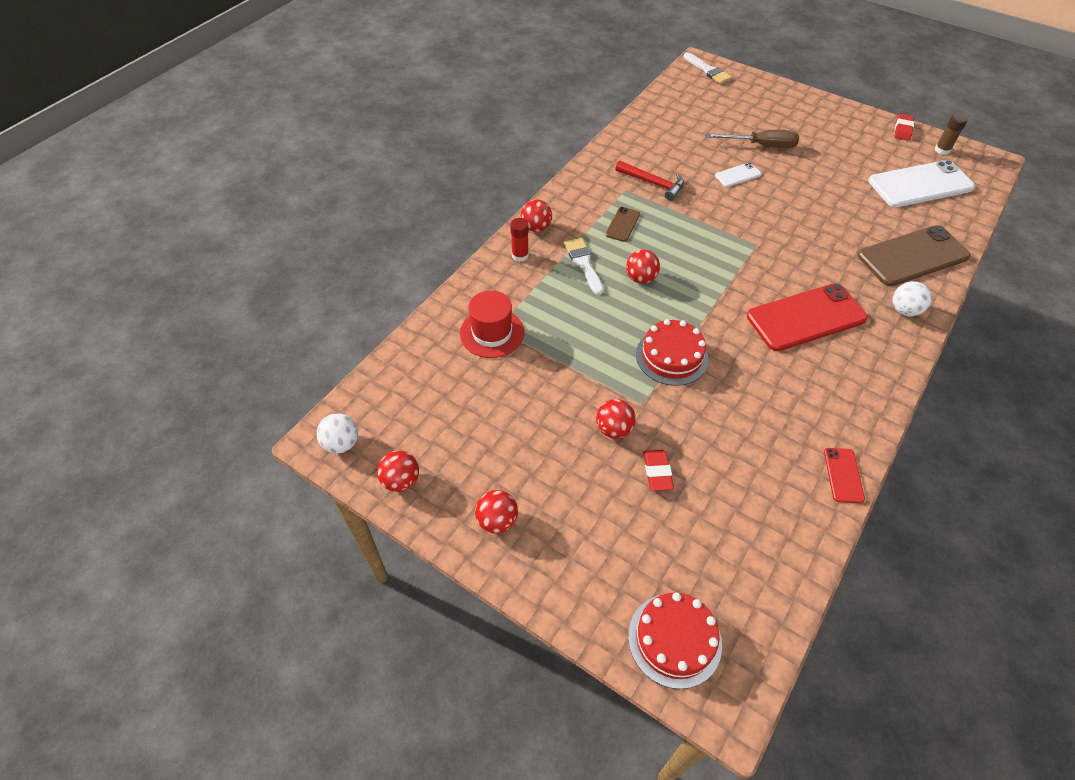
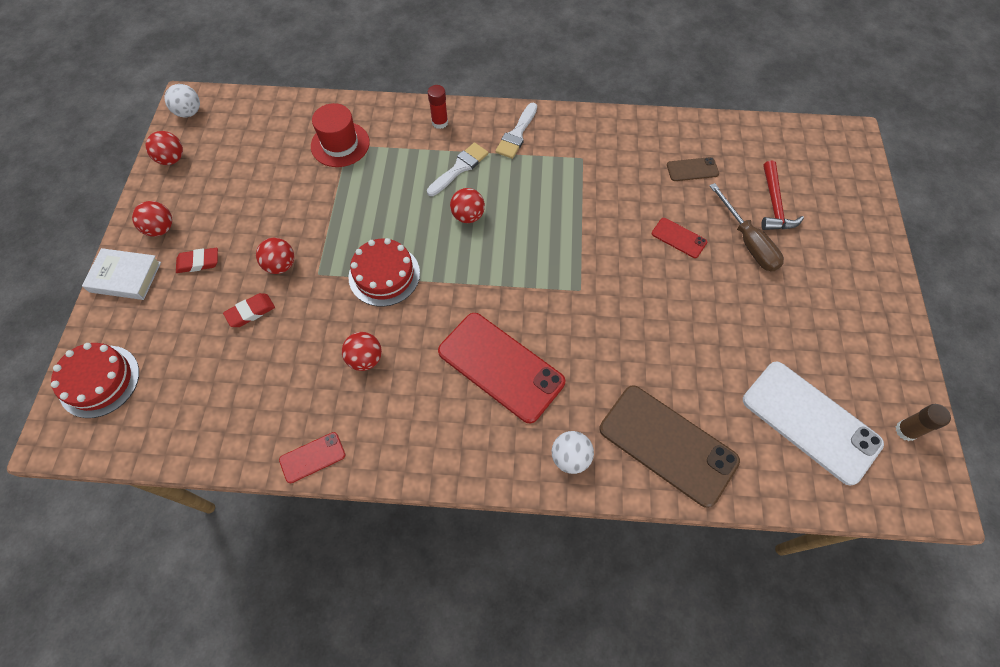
camera: 60 degrees right, 10 degrees up
red ball [521,199,552,232] -> red ball moved to [342,332,382,371]
brown phone [605,207,640,242] -> brown phone moved to [667,157,719,181]
red hammer [615,161,684,201] -> red hammer moved to [761,161,804,230]
white brush [684,52,732,84] -> white brush moved to [495,103,537,159]
white phone [715,162,761,187] -> red phone [652,218,707,258]
red eraser [895,114,914,141] -> red eraser moved to [176,248,218,273]
none -> white book [82,248,161,300]

